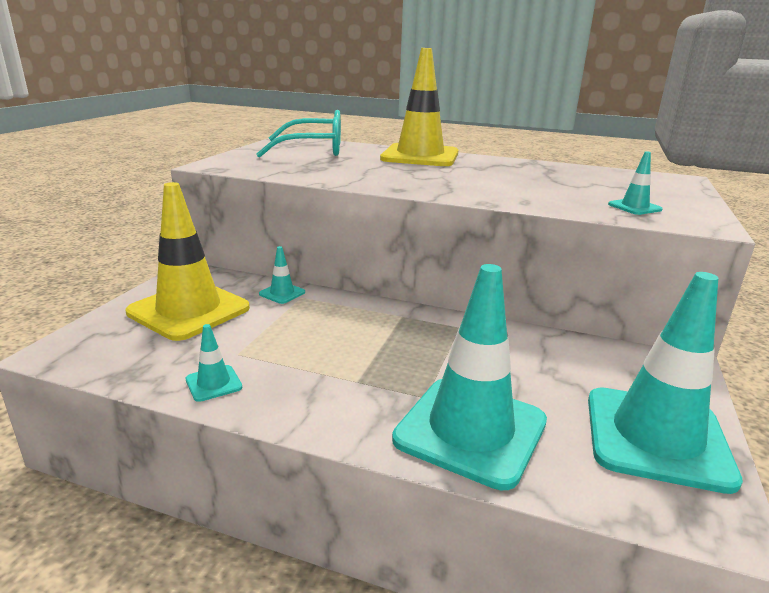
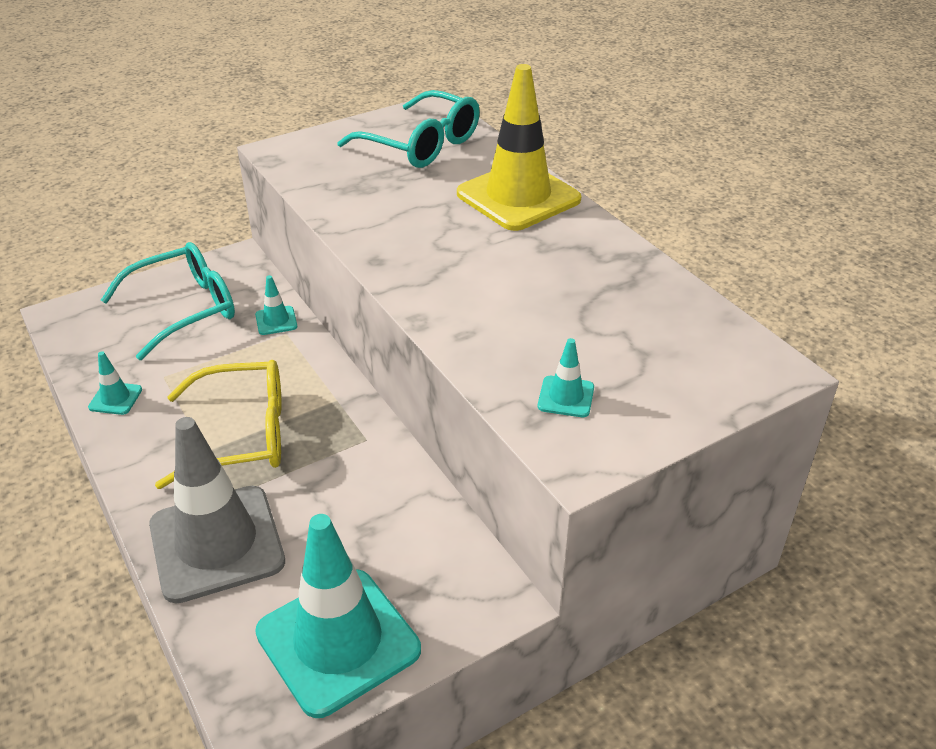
camera: 40 degrees right, 15 degrees up
yellow traffic cone [126,182,250,341] -> turquoise glasses [101,242,235,360]
turquoise traffic cone [392,264,547,490] -> grey traffic cone [149,417,285,603]
none -> yellow glasses [155,360,282,489]

